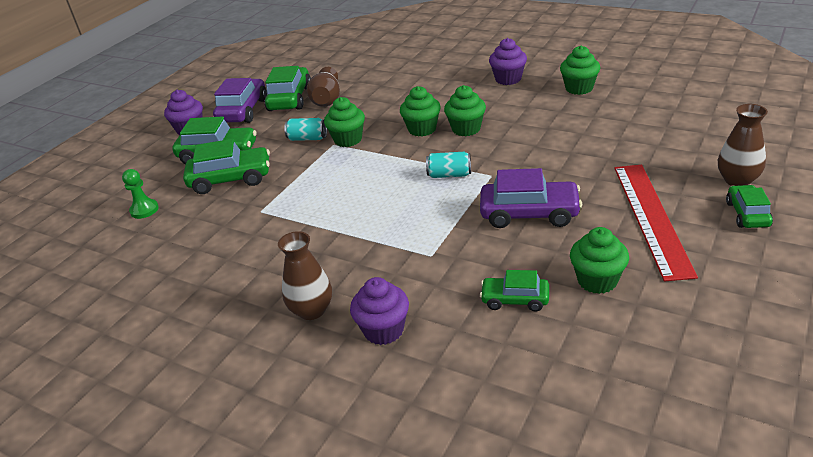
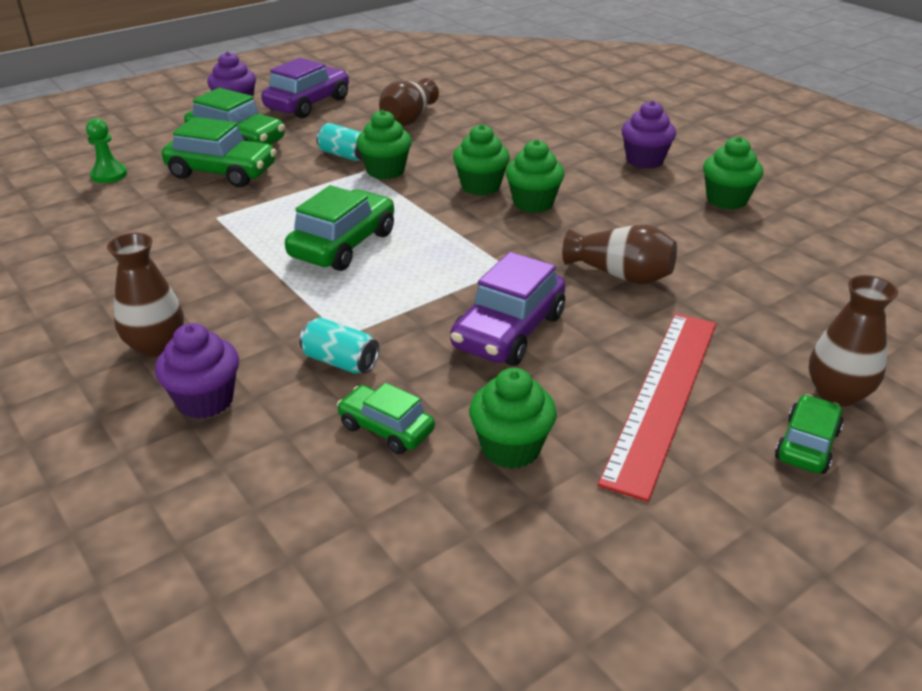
camera: 20 degrees right, 0 degrees up
green car [264,66,311,111] -> green car moved to [285,185,394,271]
turquoise can [426,152,471,178] -> turquoise can moved to [299,317,379,374]
purple car [480,168,582,228] -> purple car turned 90 degrees clockwise [450,252,566,366]
none -> brown vase [562,225,677,284]

